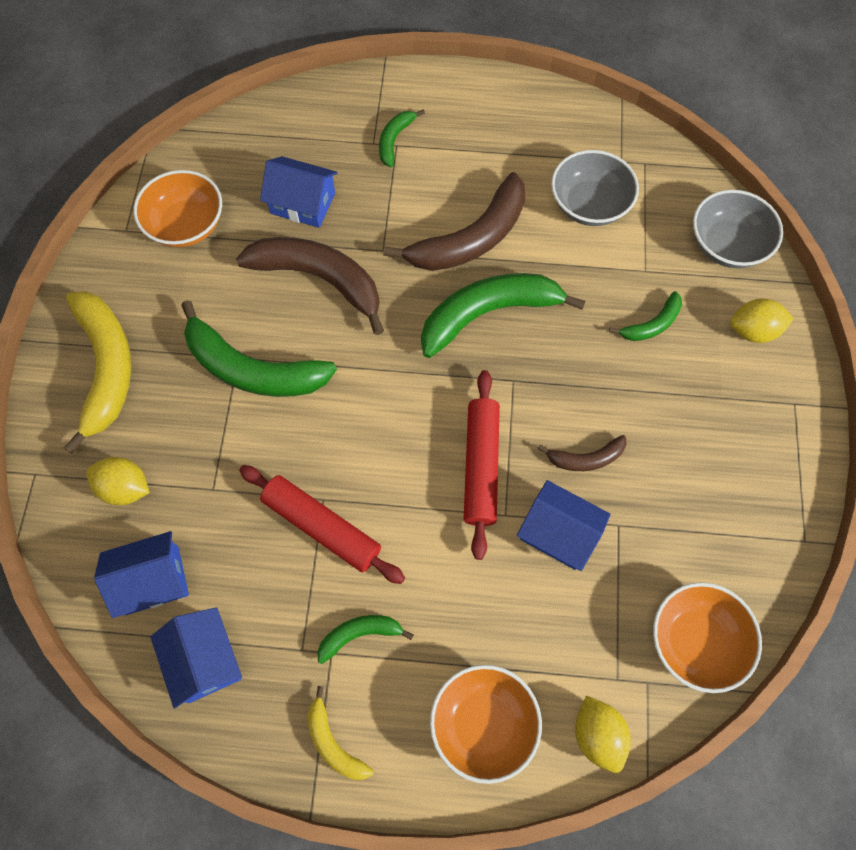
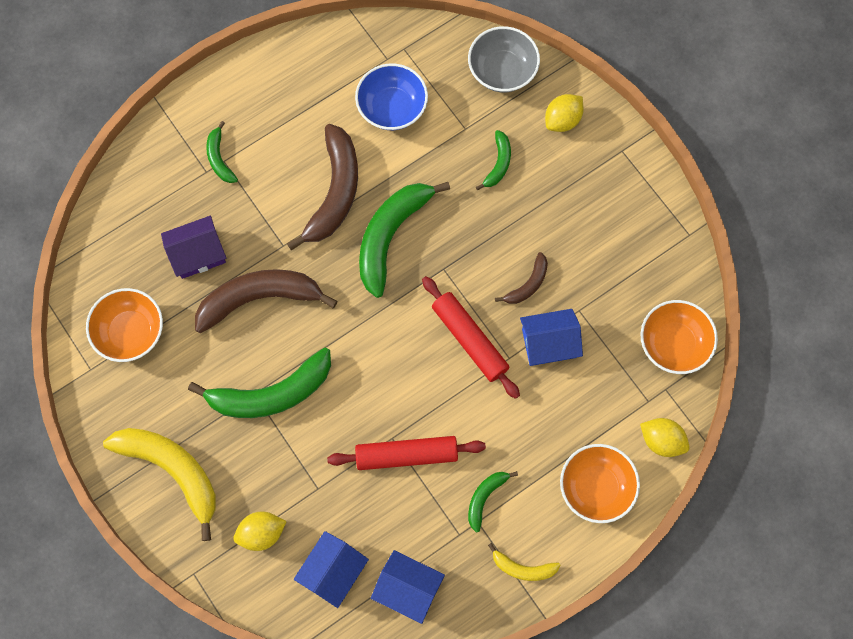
camera: 40 degrees left, 5 degrees up
blue house [260,156,338,228] -> purple house [161,216,226,279]
grey bowl [551,150,639,226] -> blue bowl [355,63,428,130]

